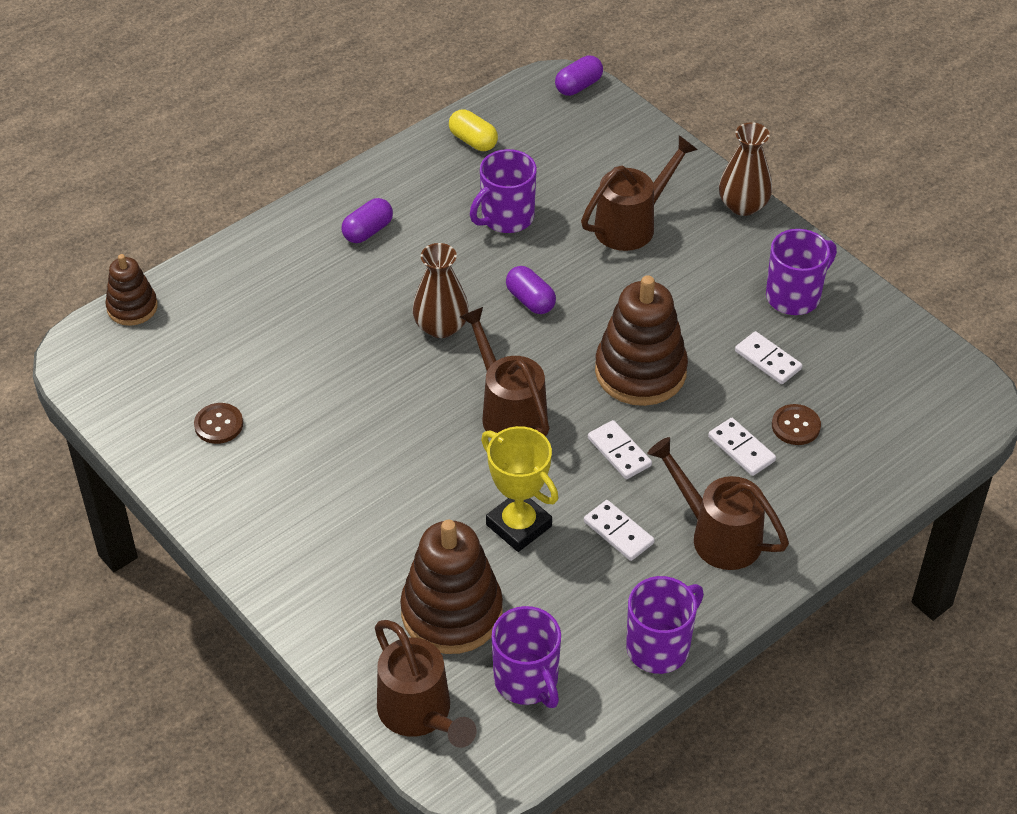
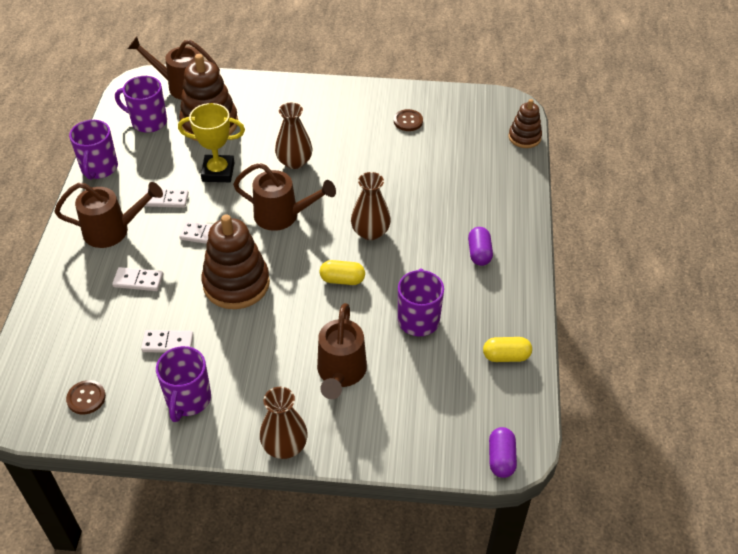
camera: 135 degrees right, 0 degrees up
purple capsule [506,266,556,314] -> yellow capsule [320,260,365,285]
brown button [772,404,821,445] -> brown button moved to [66,380,106,414]
none -> brown vase [275,102,312,169]

